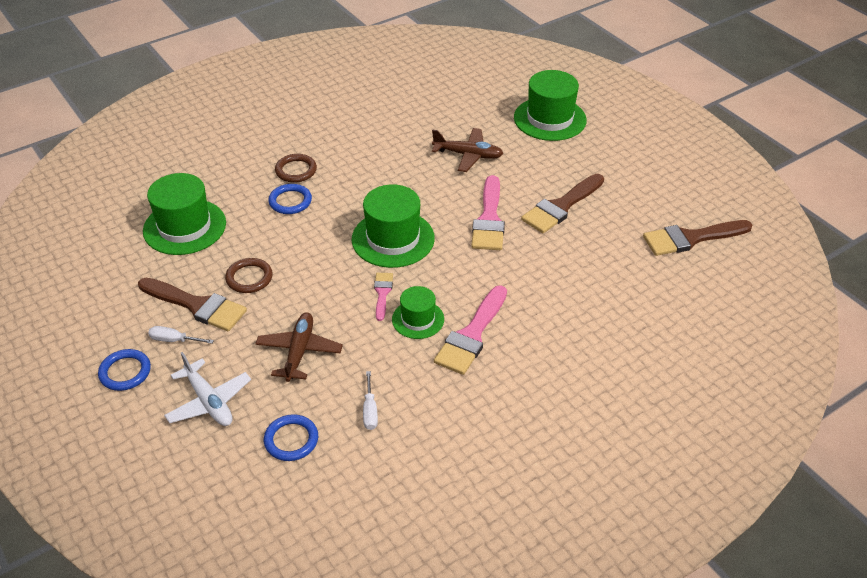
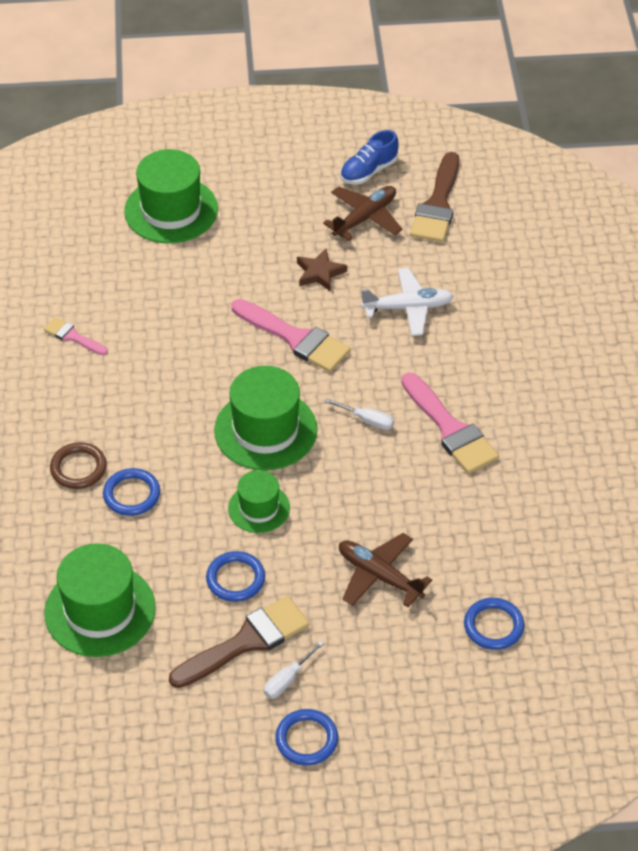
camera: 60 degrees left, 5 degrees up
white plane [164,352,251,426] -> white plane moved to [360,268,454,336]
brown ring [225,258,273,293] -> blue ring [206,551,265,602]
white screwdriver [363,371,378,430] -> white screwdriver moved to [324,398,394,430]
pink brush [374,273,393,321] -> pink brush moved to [44,317,108,355]
green hat [392,286,444,339] -> green hat moved to [228,470,290,533]
brown plane [432,128,504,172] -> brown plane moved to [323,186,402,241]
brown brush [521,174,604,233] -> brown star [297,249,347,292]
none -> blue shoe [340,130,399,184]

